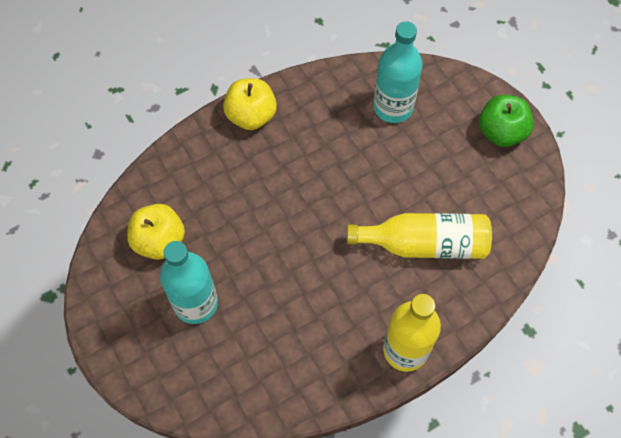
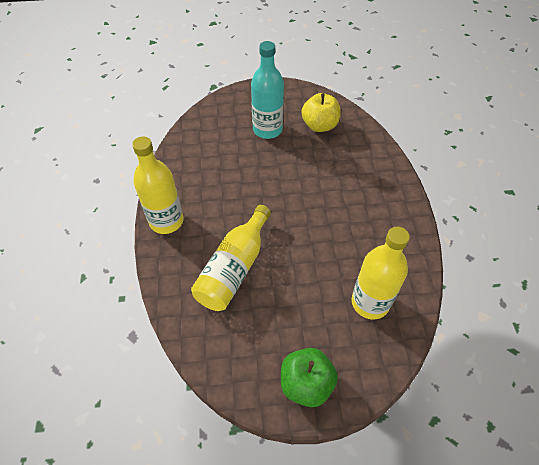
camera: 115 degrees right, 10 degrees down
yellow apple [223,78,277,130] -> none
turquoise bottle [374,21,423,123] -> yellow bottle [352,227,410,319]

